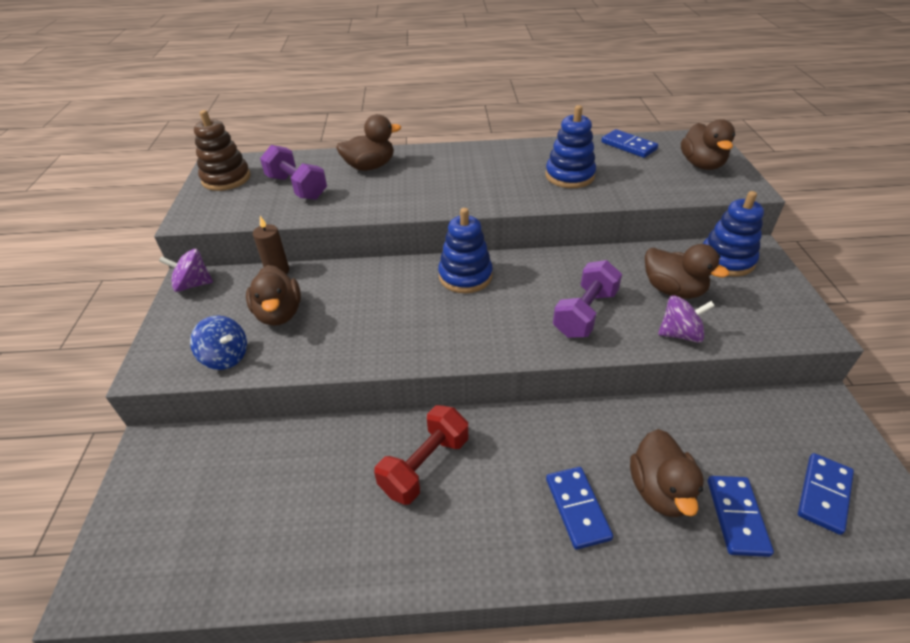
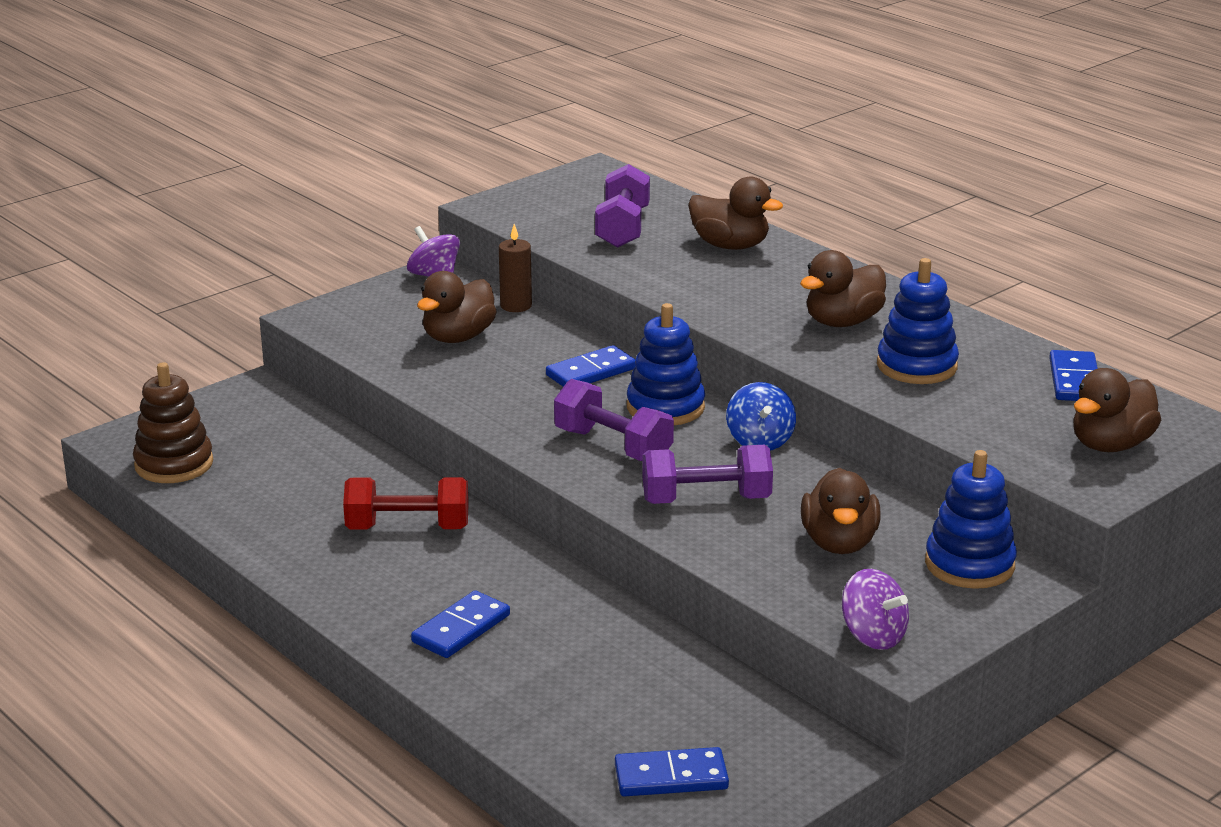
camera: 50 degrees right, 15 degrees down
blue spinning top [190,316,247,370] -> blue spinning top moved to [726,382,796,451]
brown stacking toy [194,110,251,191] -> brown stacking toy moved to [133,362,213,483]
brown duck [630,429,704,518] -> brown duck moved to [800,250,886,327]
purple spinning top [658,295,715,343] -> purple spinning top moved to [842,569,909,650]
blue domino [708,476,774,557] -> blue domino moved to [546,345,636,387]
none -> purple dumbbell [554,379,674,461]

